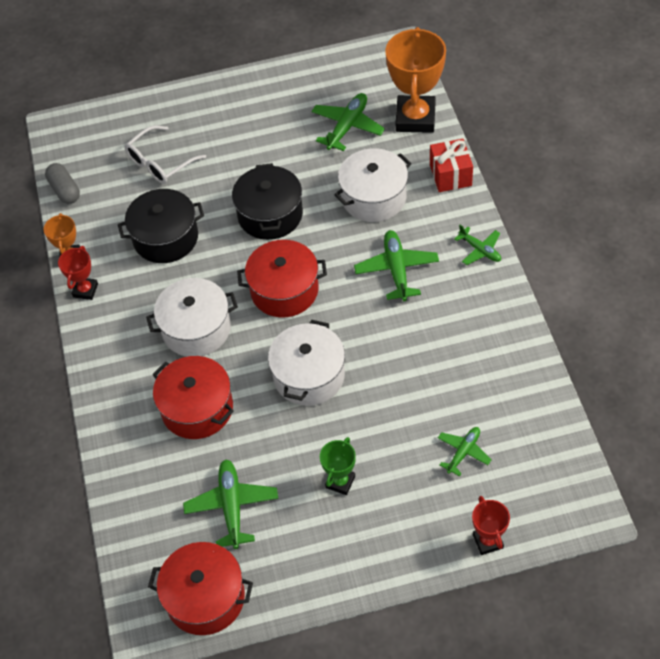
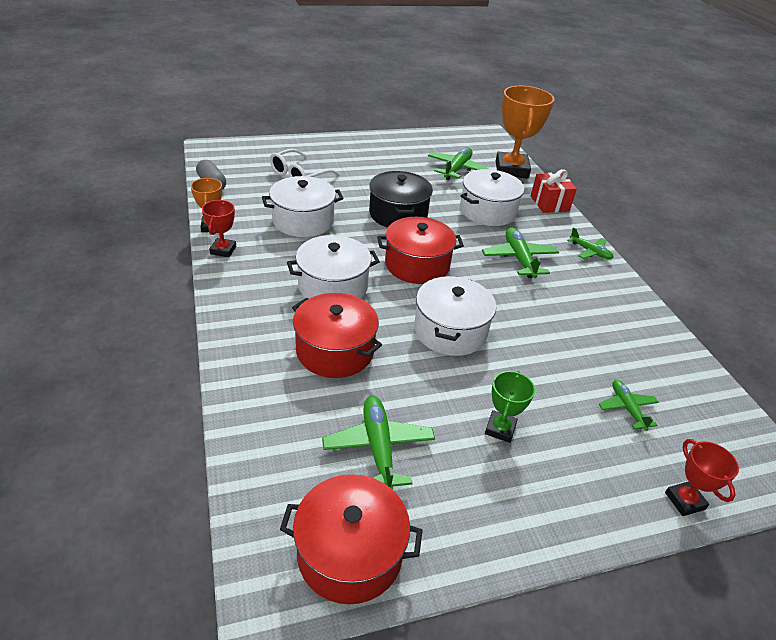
camera: 10 degrees left, 15 degrees down
black pot [118,189,204,263] -> white pot [262,176,344,237]
green plane [438,427,492,476] -> green plane turned 45 degrees counterclockwise [599,380,659,431]

